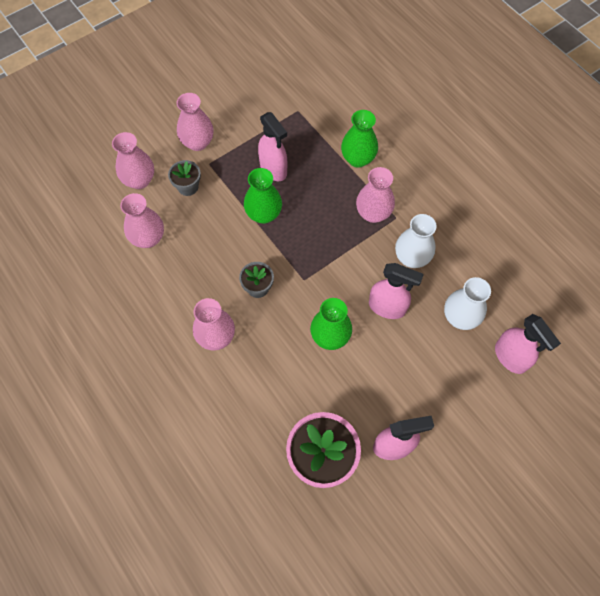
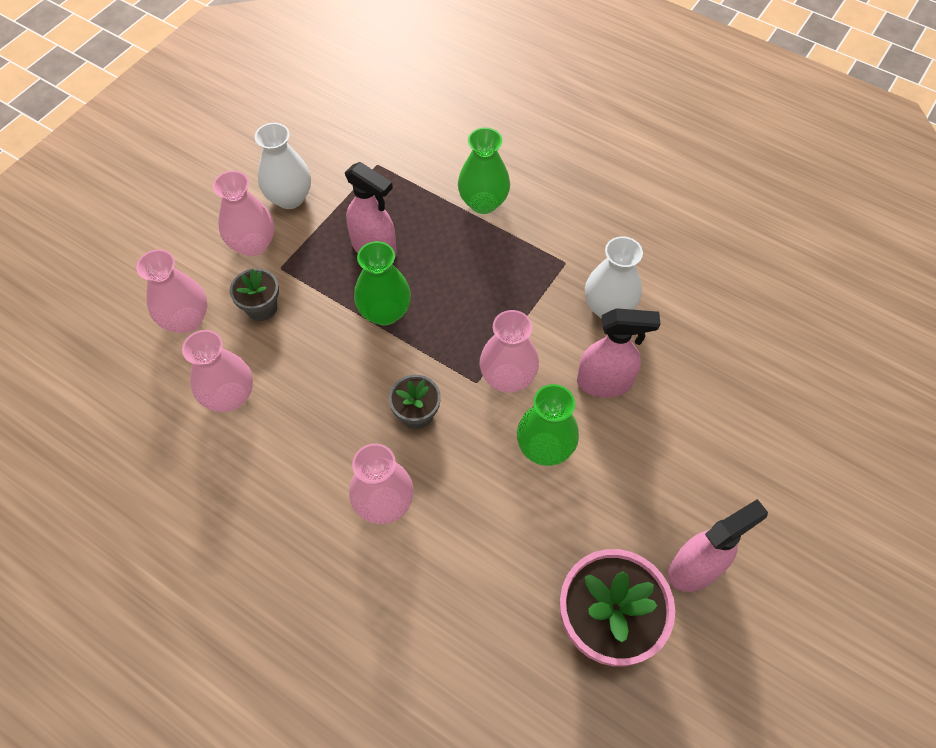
camera: 20 degrees left, 5 degrees down
pink vase [356,167,395,223] -> pink vase moved to [480,310,539,393]
white vase [444,277,491,330] -> white vase moved to [255,123,311,209]
pink spray bottle [495,314,561,374] -> none

